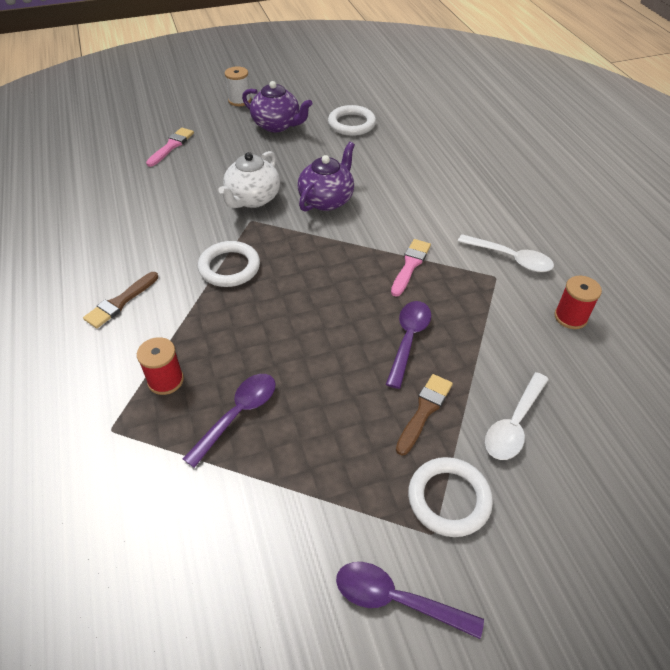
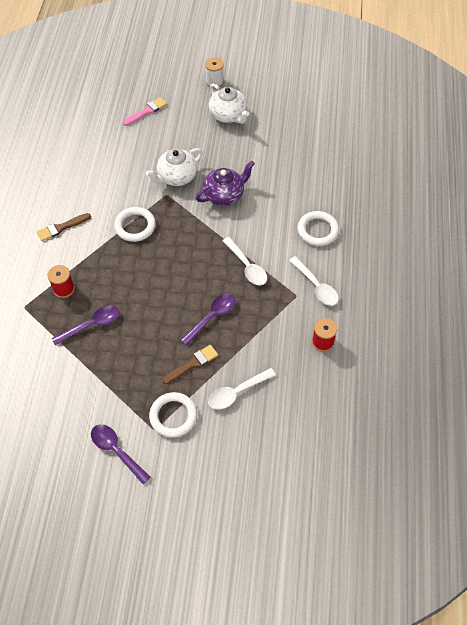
camera: 25 degrees right, 10 degrees up
purple teapot [242,81,312,132] -> white teapot [209,84,249,124]
white ring [328,105,376,136] -> white ring moved to [297,211,339,246]
pink brush [391,239,431,297] -> white spoon [223,237,267,285]

